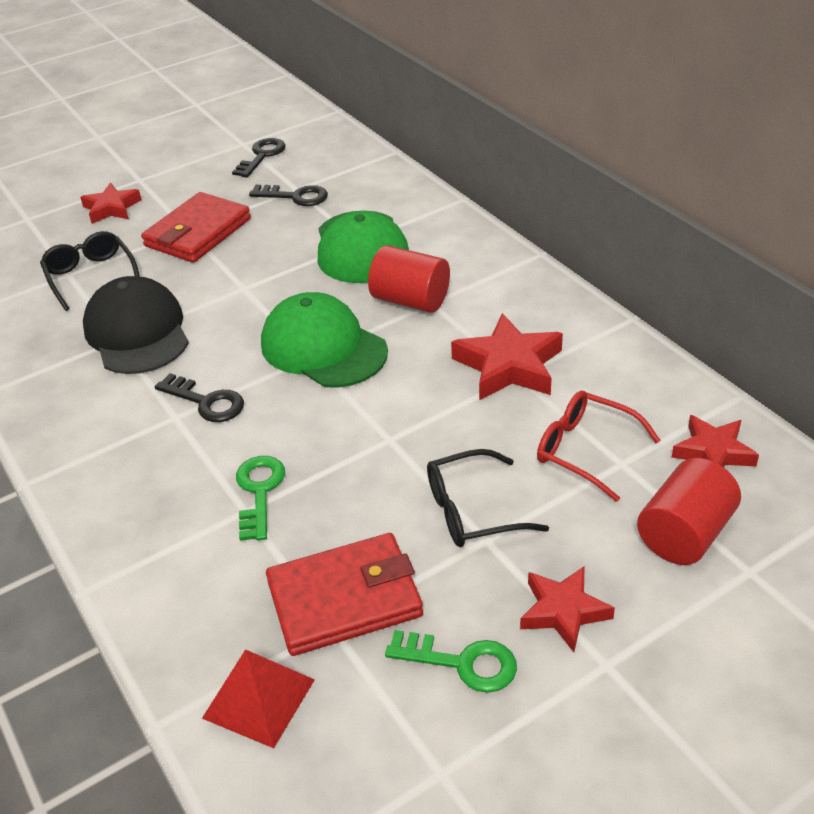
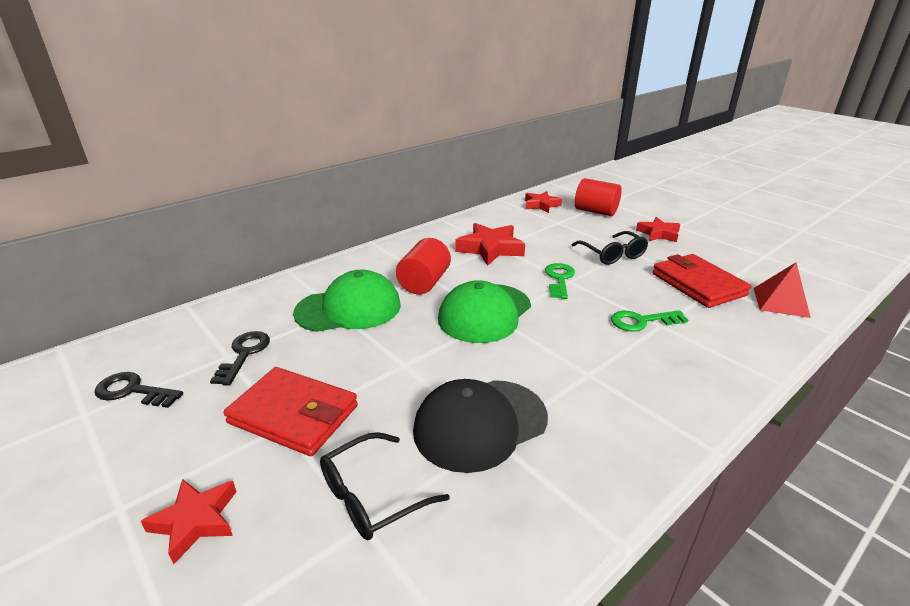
camera: 100 degrees left, 10 degrees down
black key [155,373,244,422] -> none
green key [385,630,517,693] -> green key moved to [545,263,575,299]
red glasses [537,391,660,502] -> none

